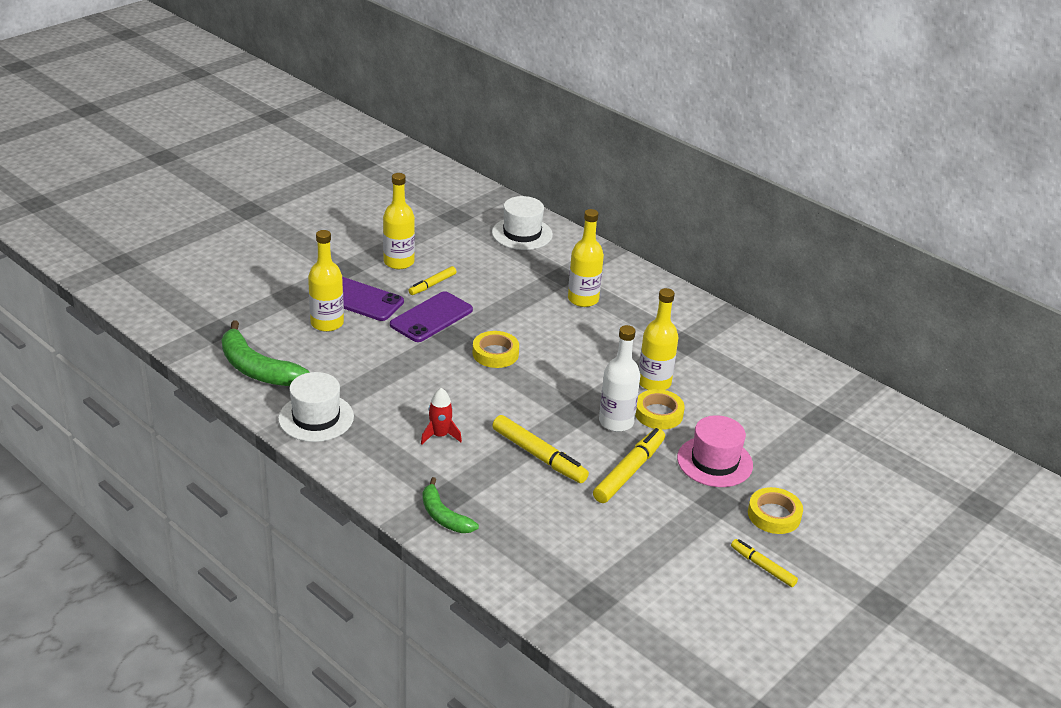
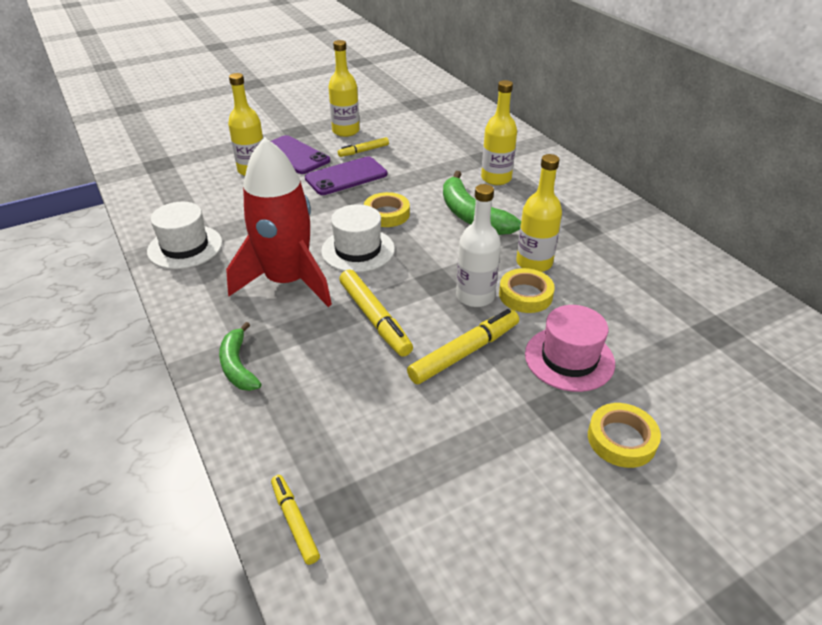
camera: 20 degrees right, 5 degrees up
green banana [222,321,309,386] -> green banana moved to [443,171,521,235]
red rocket [421,388,462,445] -> red rocket [226,137,332,307], size x2.47
white hat [492,196,553,250] -> white hat moved to [321,204,395,273]
yellow marker [731,539,798,587] -> yellow marker moved to [271,475,320,565]

